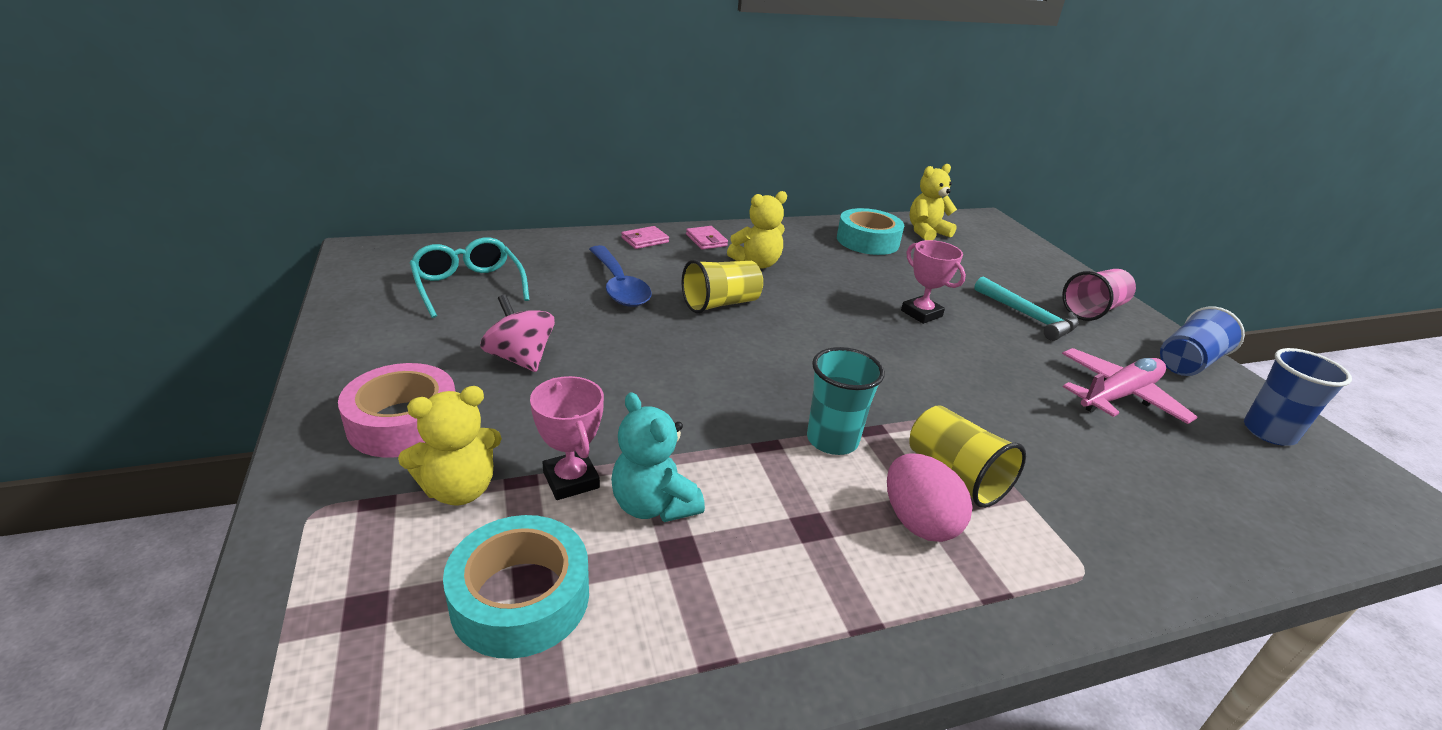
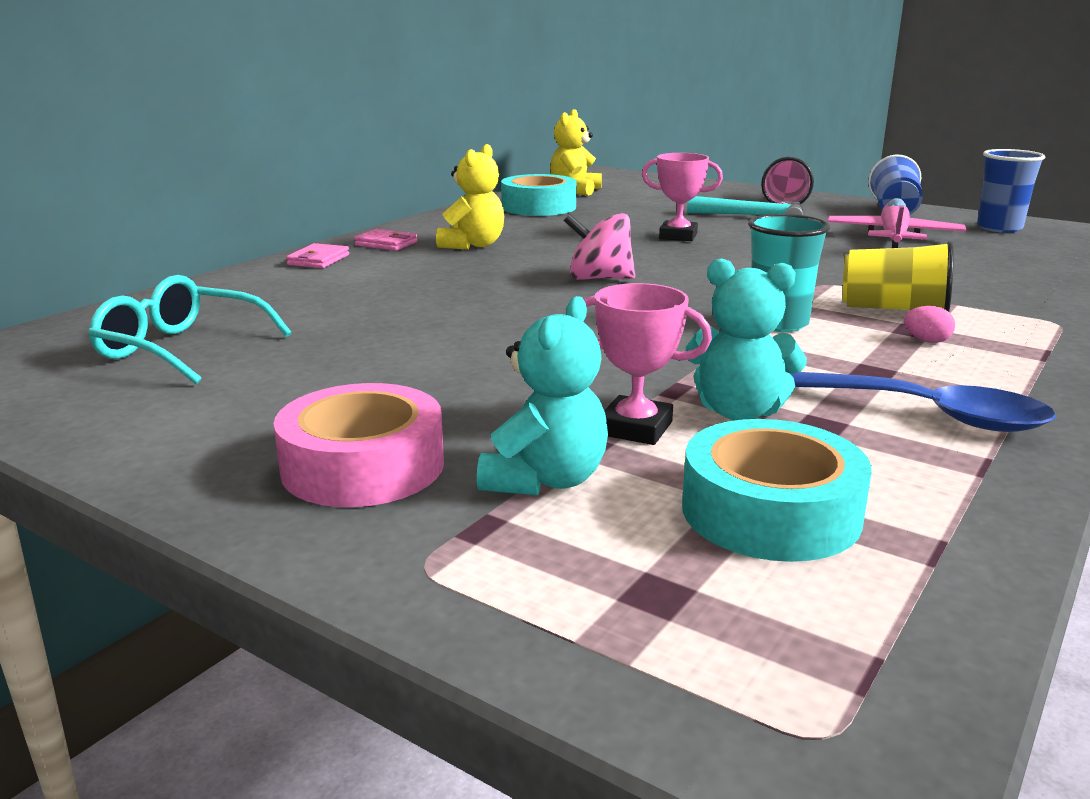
camera: 35 degrees left, 10 degrees down
yellow teddy bear [398,386,502,505] -> turquoise teddy bear [477,296,608,496]
pink spinning top [480,294,555,372] -> pink spinning top moved to [564,213,635,280]
blue spoon [589,245,652,307] -> blue spoon moved to [789,372,1056,432]
yellow cup [682,260,763,314] -> none
pink egg [887,453,972,542] -> pink egg [904,306,955,343], size x0.48

